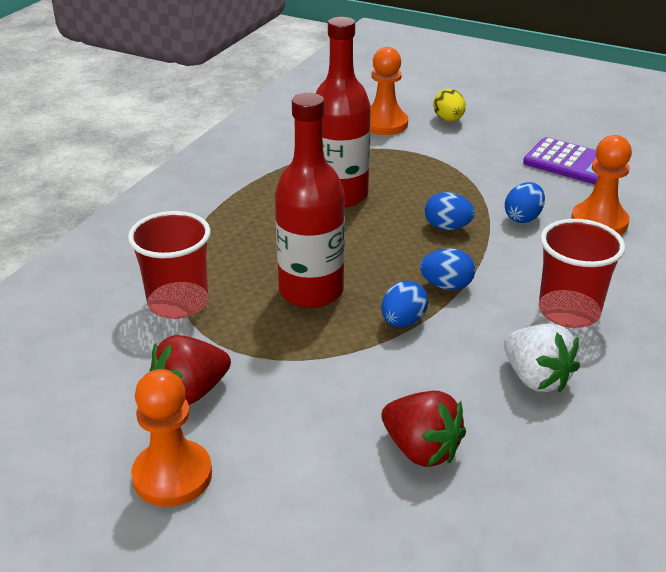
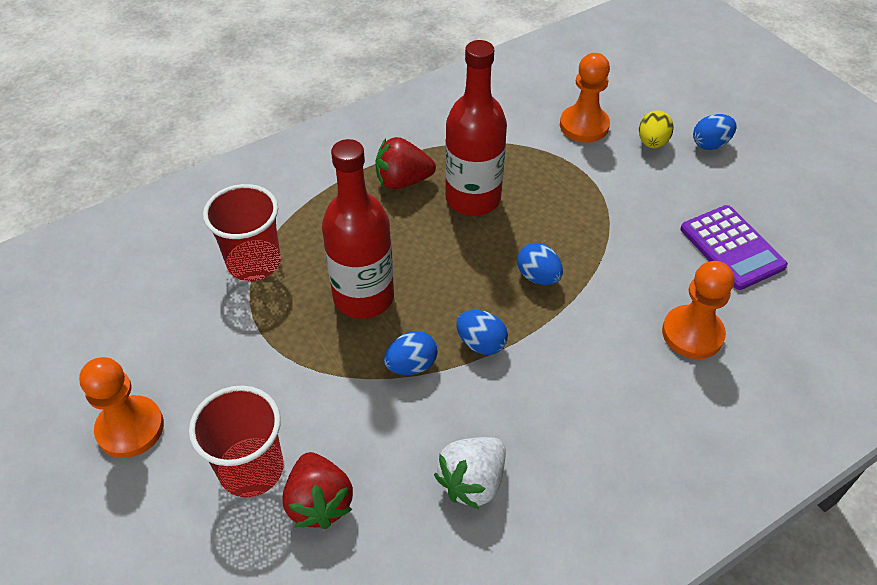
camera: 30 degrees right, 15 degrees up
red strawberry [150,335,231,405] -> red strawberry moved to [375,137,436,189]
white strawberry [504,324,580,392] -> white strawberry turned 45 degrees clockwise [434,437,506,509]
blue egg [505,182,545,223] -> blue egg moved to [693,114,737,150]
red cup [539,219,625,328] -> red cup moved to [189,385,284,497]

